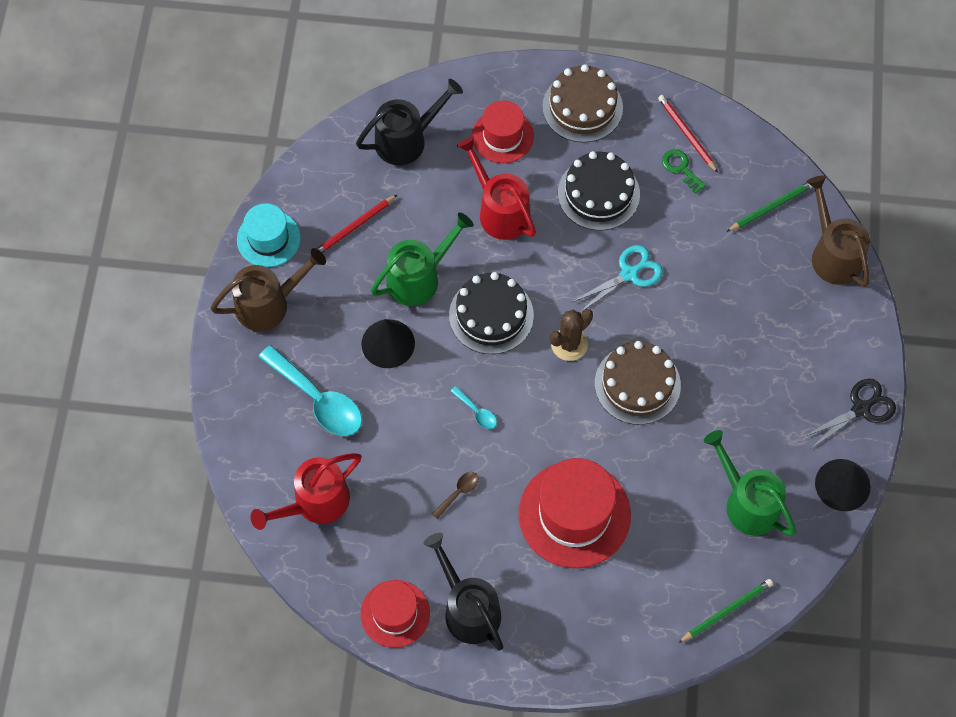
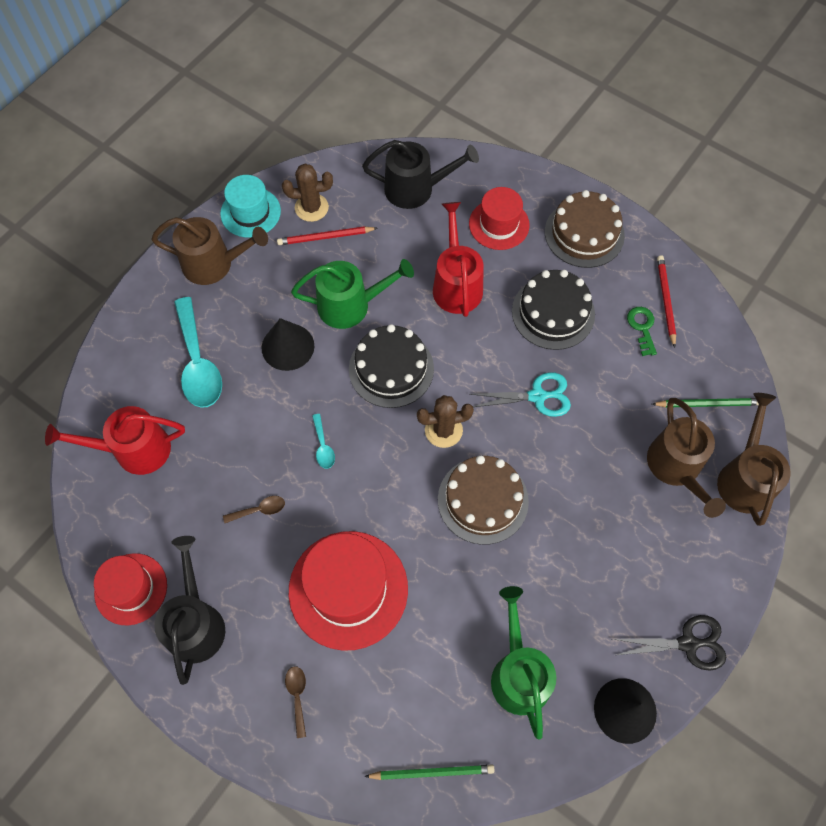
camera: 30 degrees right, 0 degrees up
none -> brown cactus [282,164,333,222]
none -> brown spoon [285,666,306,738]
none -> brown watering can [647,398,726,518]

